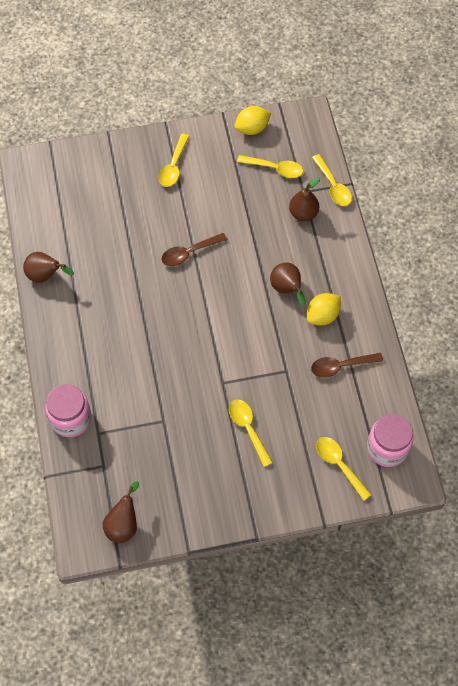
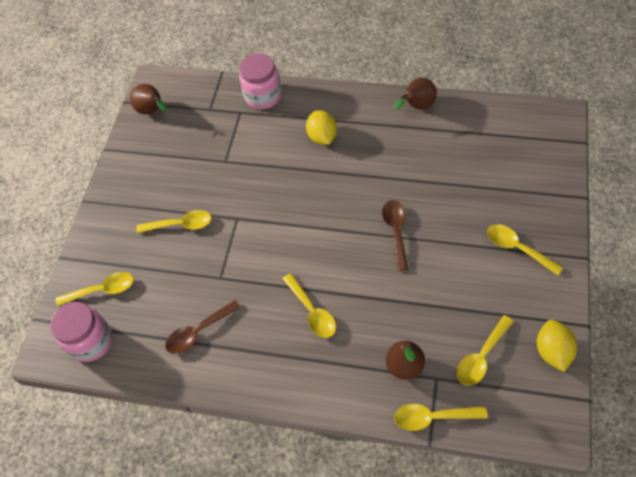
camera: 120 degrees right, 5 degrees down
brown pear [270,263,305,306] -> yellow spoon [283,273,336,338]
yellow lemon [307,293,341,326] -> yellow lemon moved to [306,110,337,145]
brown spoon [311,353,383,378] -> brown spoon turned 135 degrees counterclockwise [165,300,241,354]

